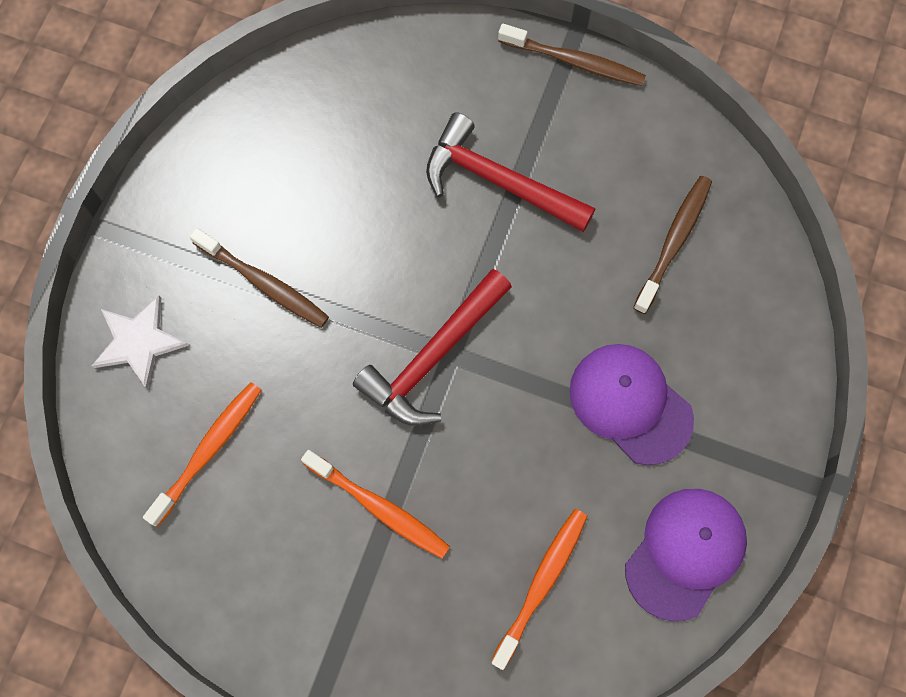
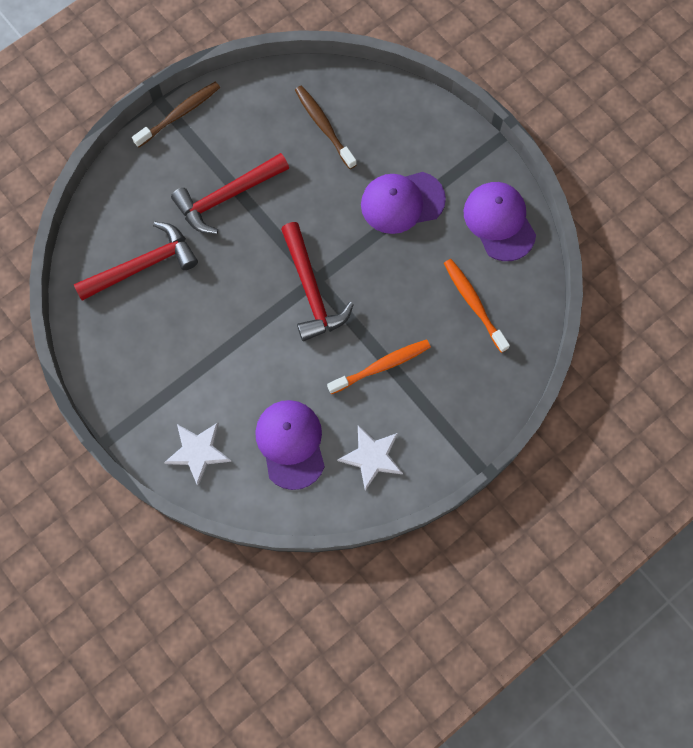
camera: 60 degrees left, 0 degrees up
orange toothbrush [143,382,262,527] -> purple cap [255,400,325,490]
brown toothbrush [189,228,329,328] -> none
none -> red hammer [74,222,198,301]
none -> white star [337,425,403,491]

